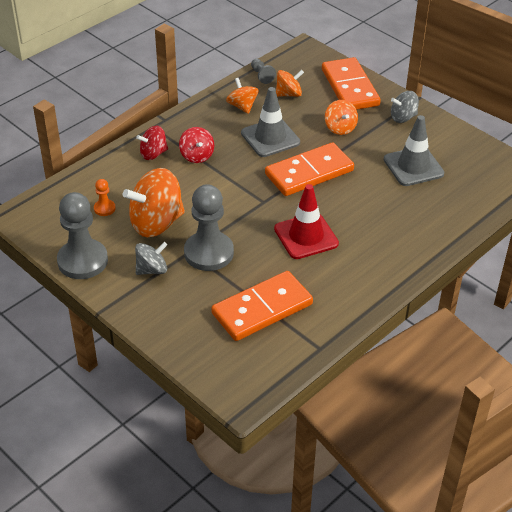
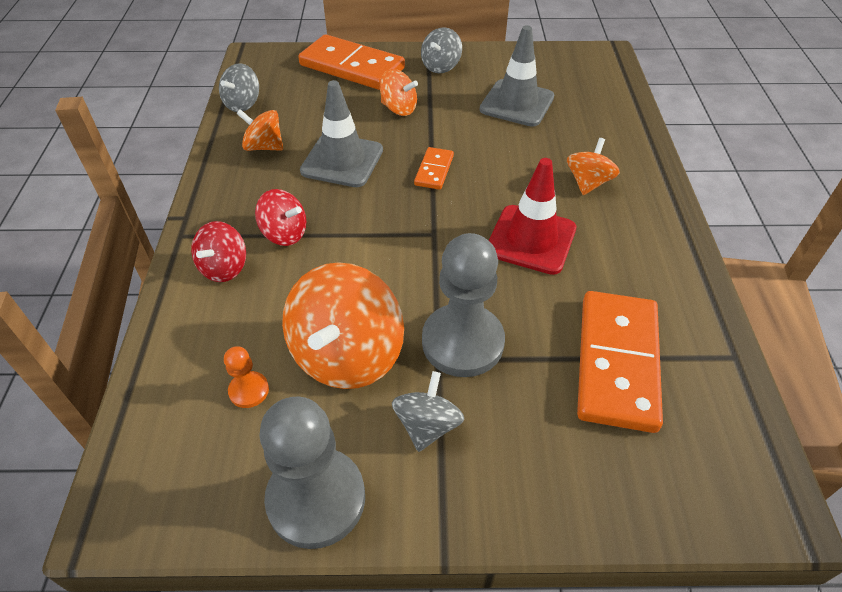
camera: 45 degrees left, 5 degrees up
grey pawn [251,59,276,84] -> grey spinning top [219,63,259,112]
orange domino [265,142,354,196] -> orange domino [414,147,454,190], size x0.48
orange spinning top [276,70,304,97] -> orange spinning top moved to [567,138,620,195]

